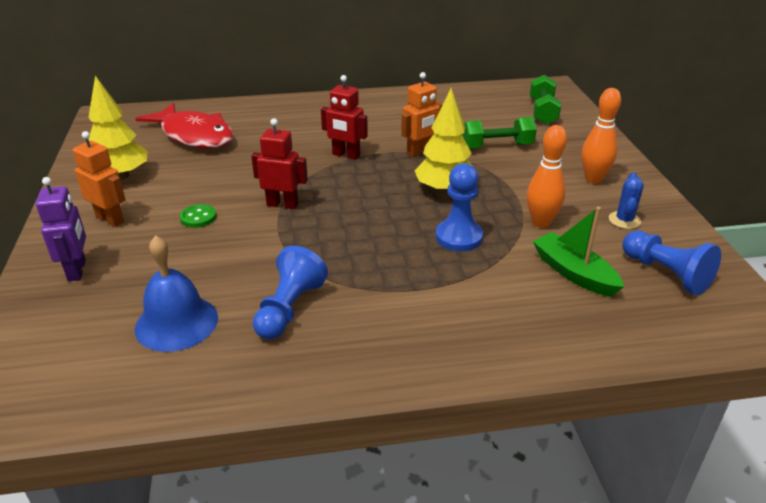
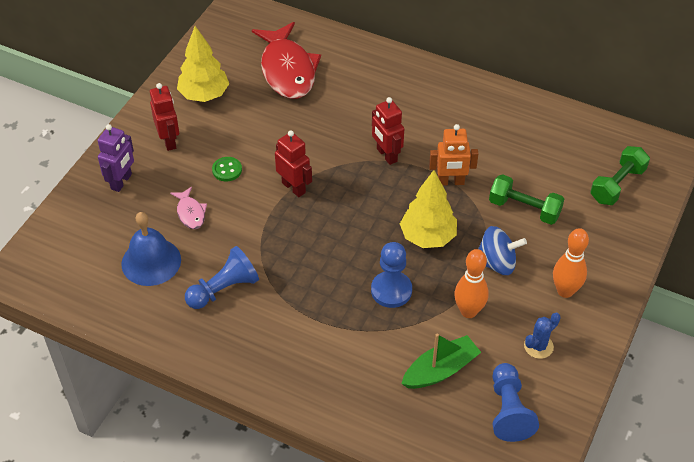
camera: 35 degrees right, 15 degrees up
orange robot [73,131,126,227] -> red robot [150,83,179,151]
green boat [533,207,624,297] -> green boat turned 60 degrees clockwise [401,334,481,389]
none -> pink fish [170,186,207,229]
none -> blue spinning top [478,226,527,275]

